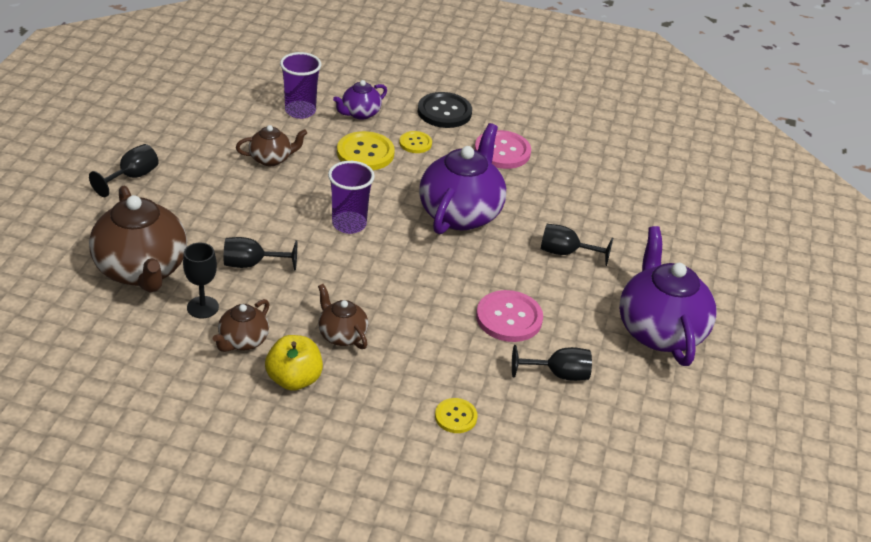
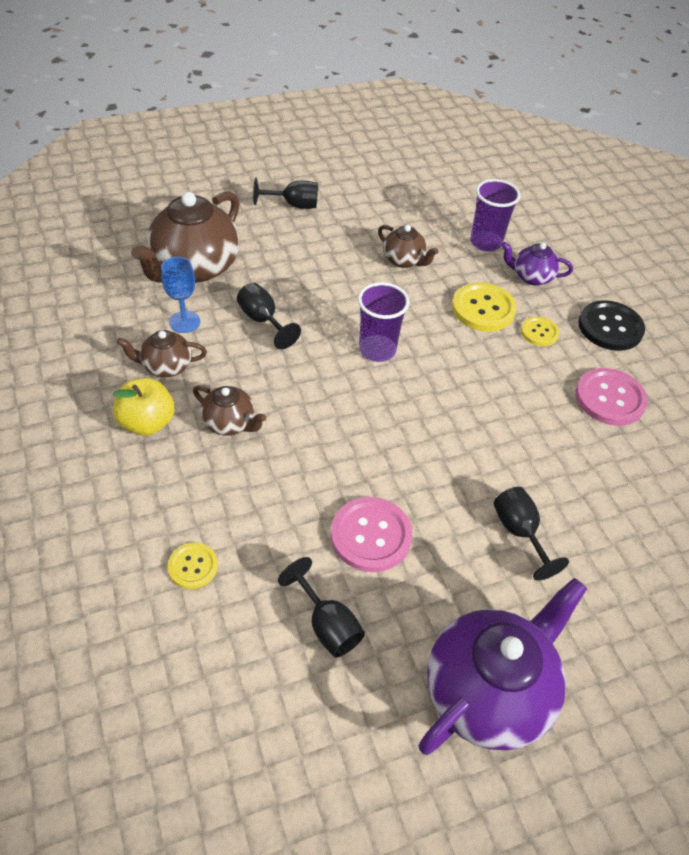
camera: 55 degrees right, 10 degrees up
black goblet [183,242,219,319] -> blue goblet [161,257,200,333]
brown teapot [318,284,368,349] -> brown teapot turned 105 degrees clockwise [193,385,266,436]
purple teapot [419,123,506,234] -> none

